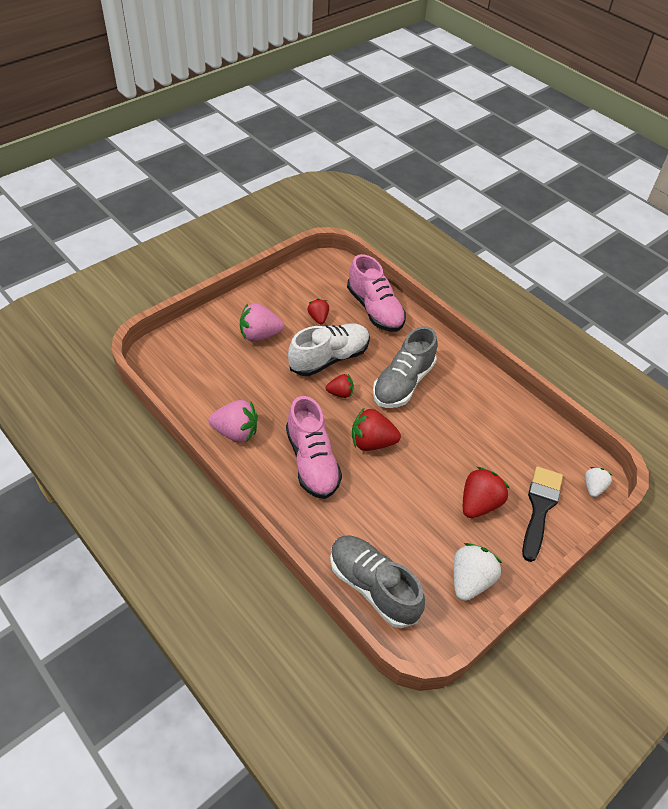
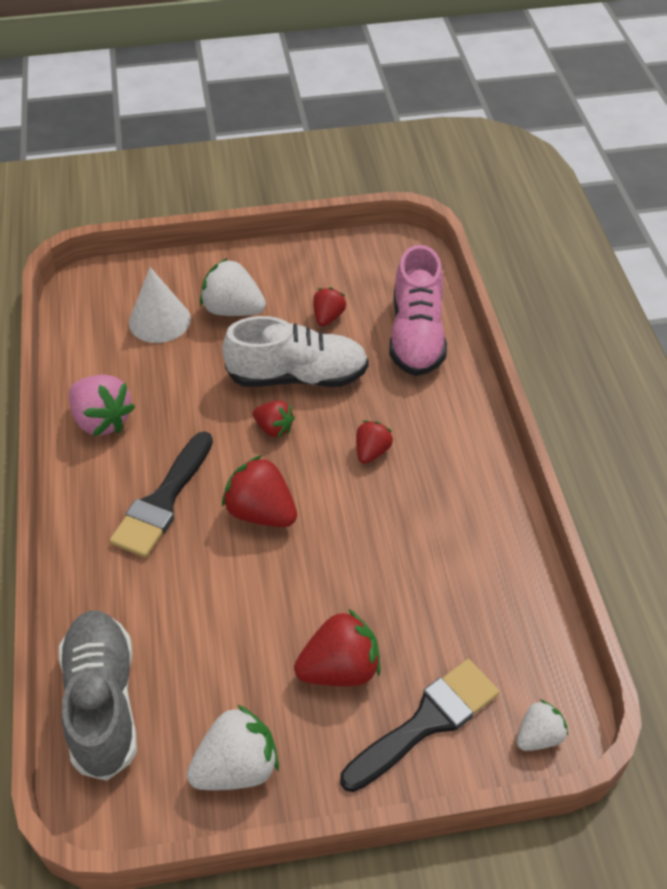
camera: 35 degrees right, 0 degrees up
pink strawberry [240,303,284,342] -> white strawberry [200,258,266,316]
pink shoe [286,396,342,499] -> black brush [110,431,213,558]
grey shoe [373,326,438,408] -> red strawberry [356,421,393,464]
none -> white cone [129,267,191,343]

